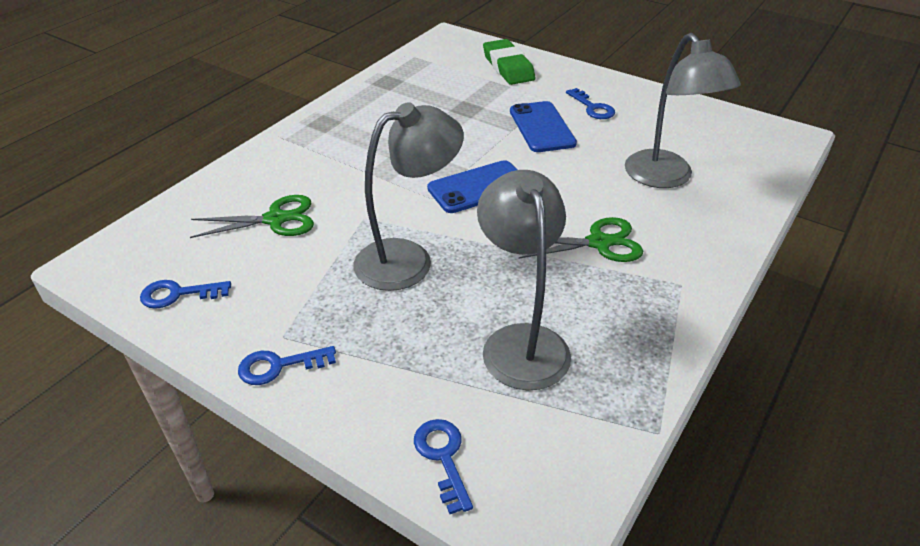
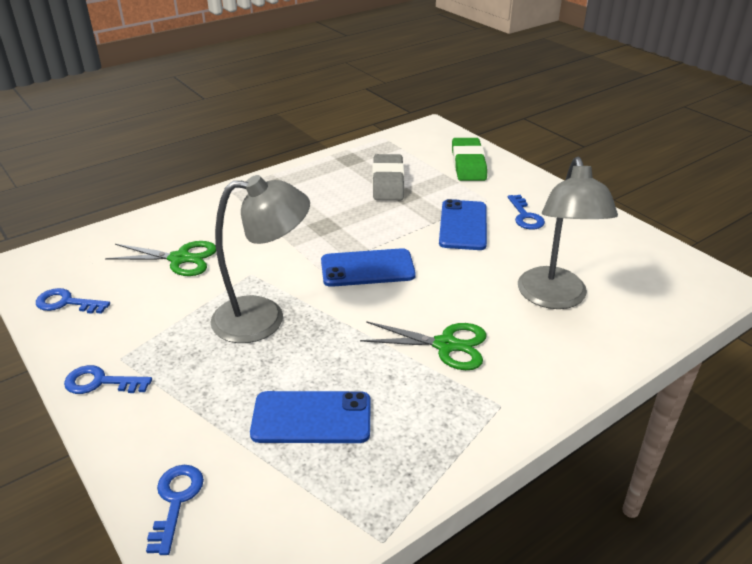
camera: 20 degrees right, 5 degrees down
grey lamp [477,170,571,390] -> blue phone [250,391,371,443]
none -> grey eraser [372,154,404,200]

